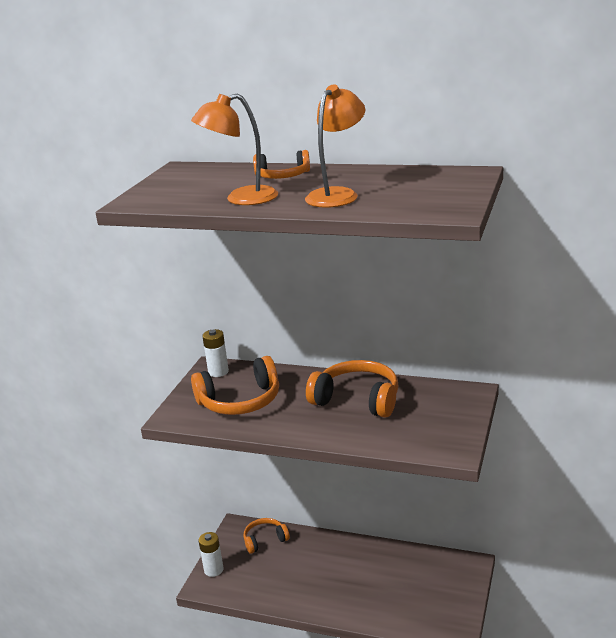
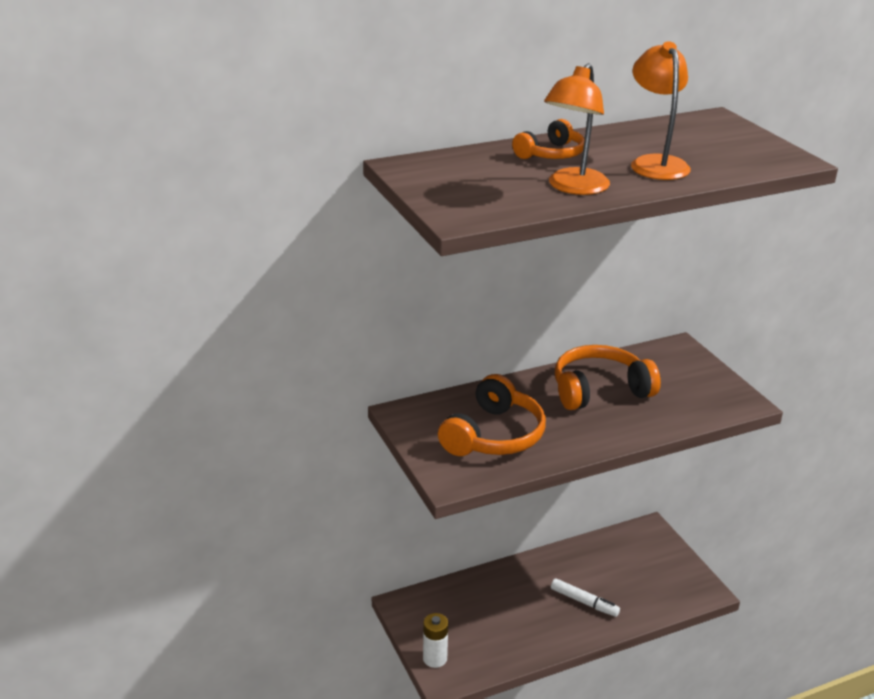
camera: 45 degrees left, 5 degrees up
white battery [202,329,229,377] -> none
orange headphones [243,518,290,554] -> none
none -> white marker [551,578,620,617]

